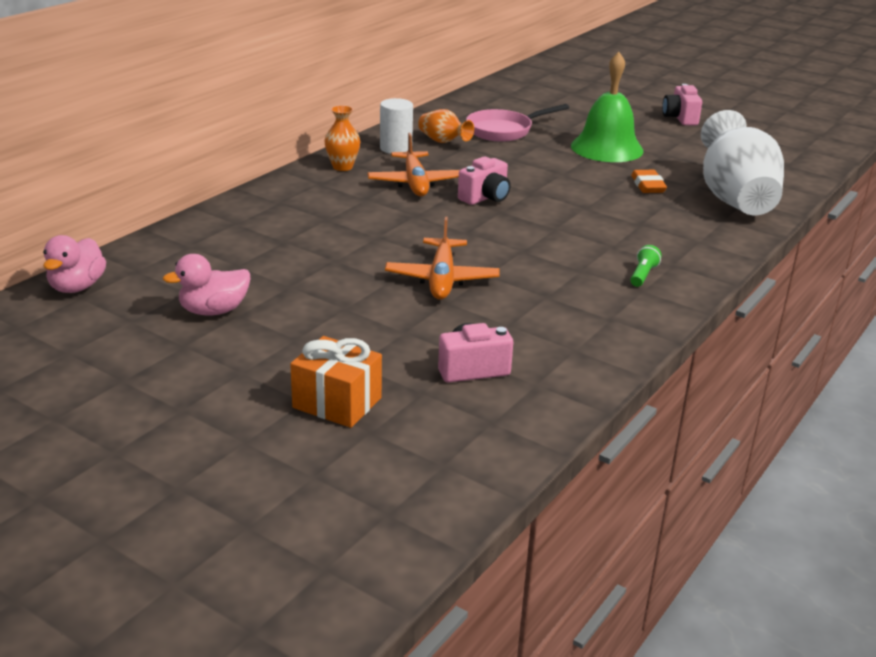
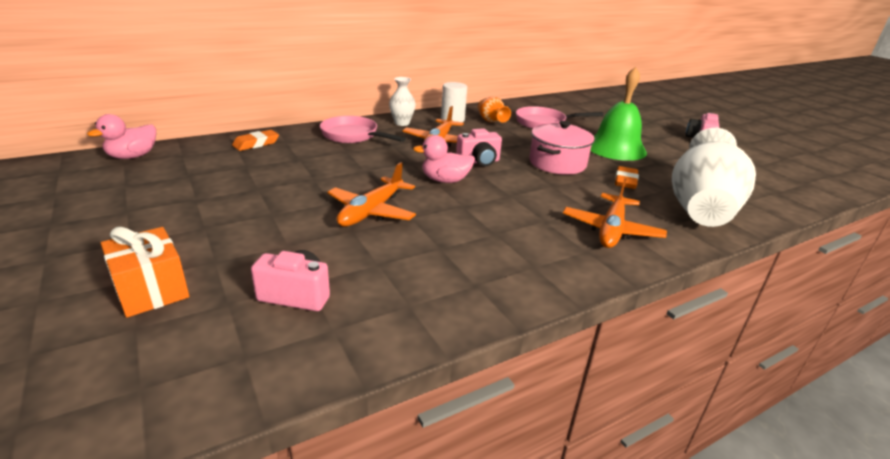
camera: 25 degrees right, 0 degrees up
pink duck [163,254,250,316] -> pink duck moved to [413,135,475,183]
orange vase [324,105,360,171] -> white vase [389,77,416,126]
green flashlight [630,245,662,287] -> none
none -> orange eraser [232,130,279,151]
none -> pink pan [320,116,406,143]
none -> pink pot [529,121,595,175]
none -> orange plane [563,178,667,248]

